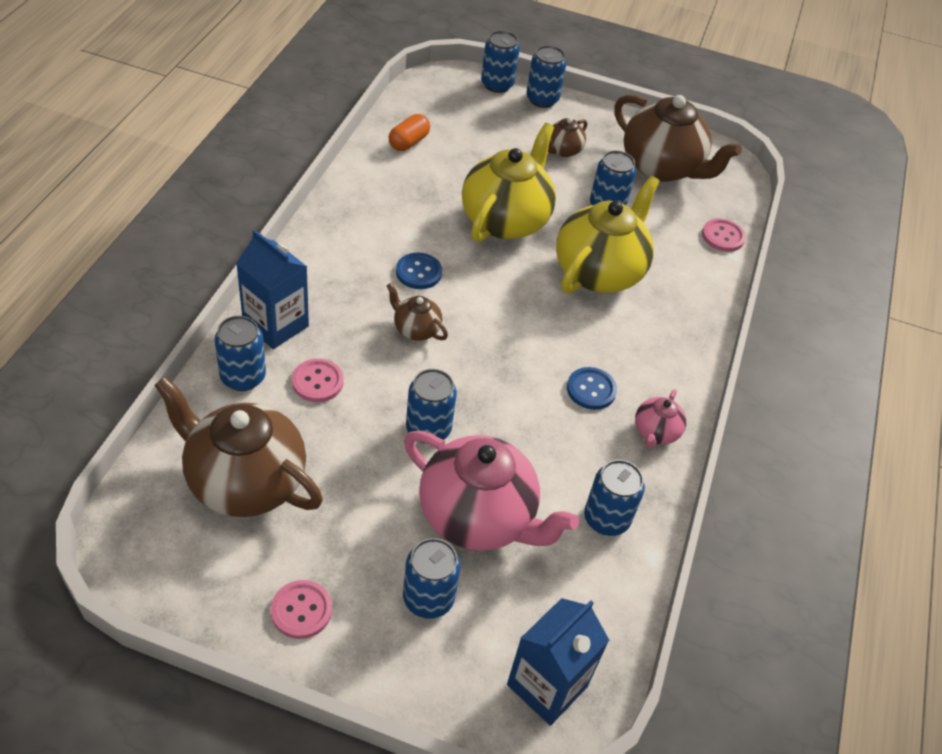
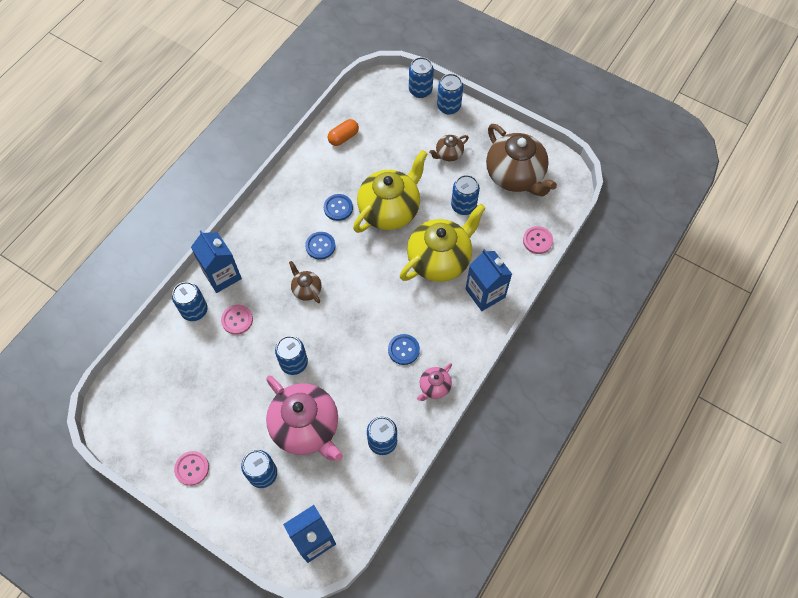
camera: 20 degrees right, 15 degrees up
brown teapot [154,377,323,517] -> none
none -> blue button [324,194,353,221]
none -> blue carton [466,249,512,311]

